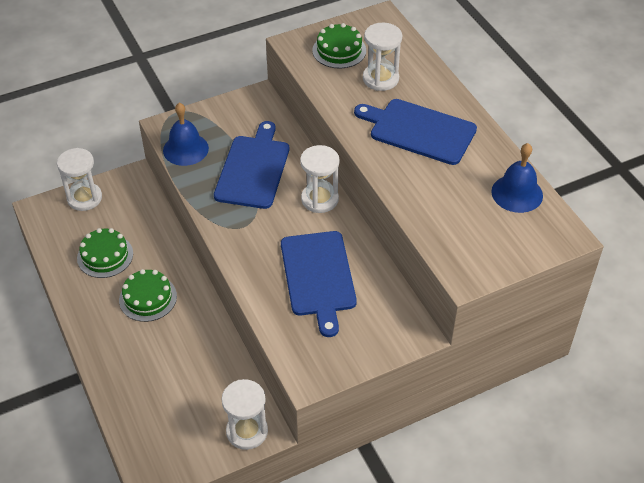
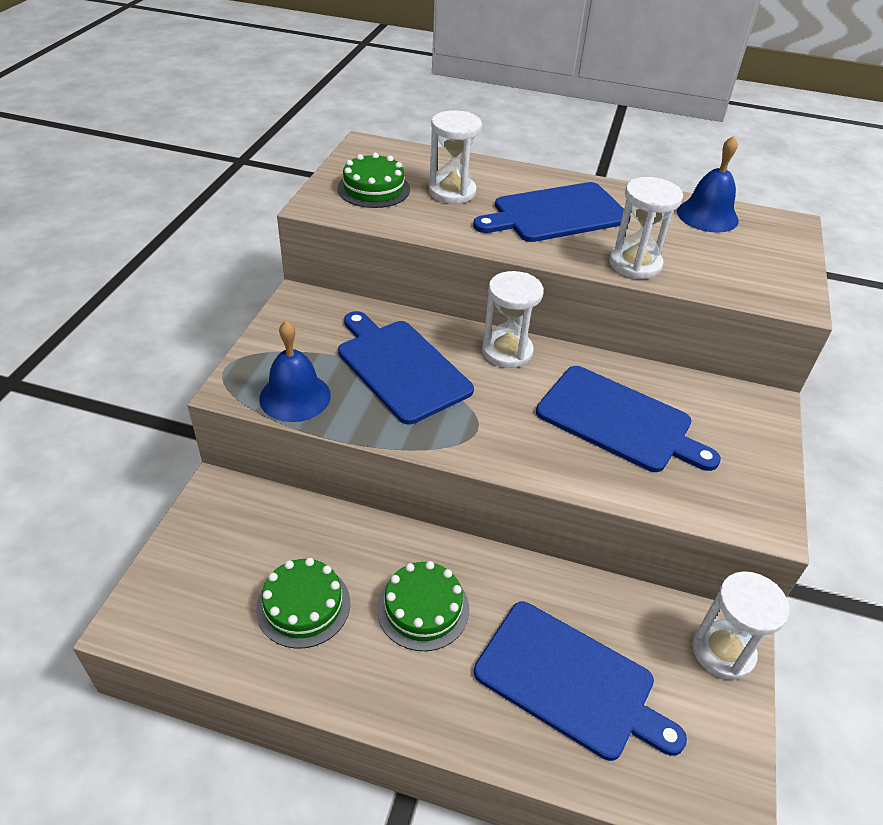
camera: 50 degrees left, 5 degrees down
white hourglass [57,148,102,211] -> white hourglass moved to [609,177,683,279]
none -> blue cutting board [474,602,687,761]

